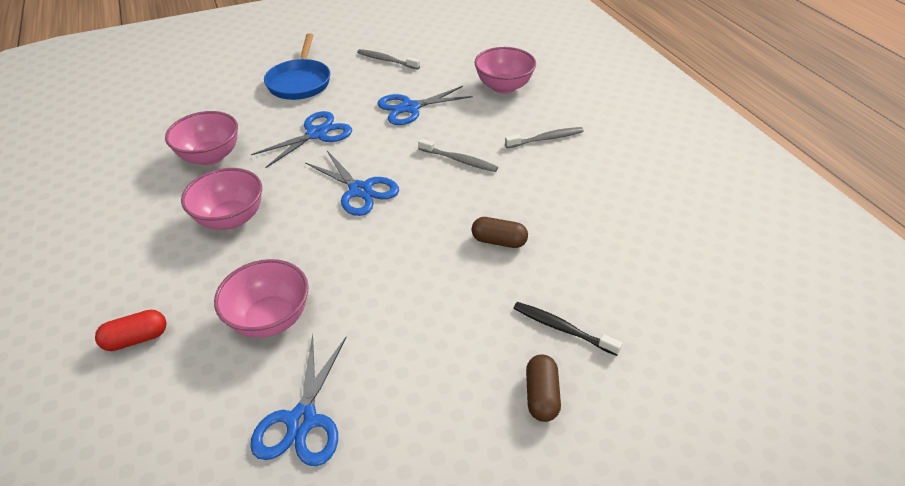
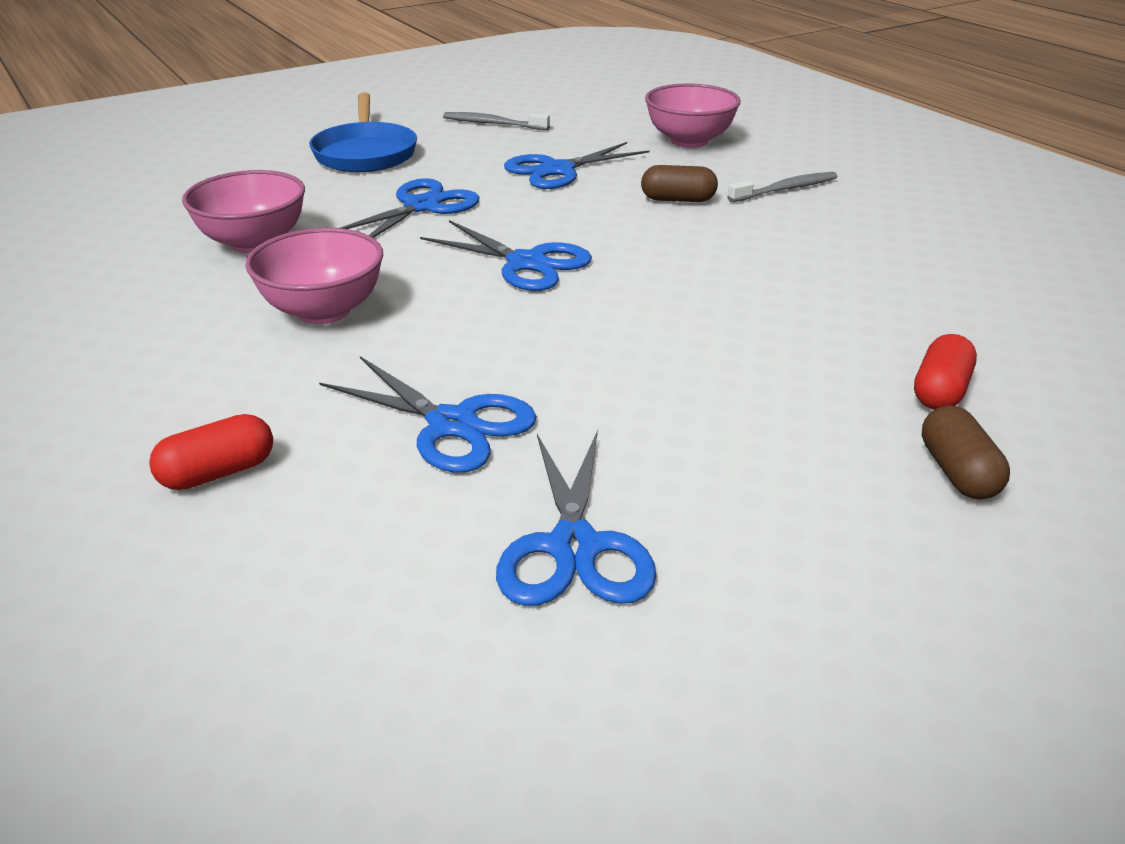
camera: 10 degrees left, 10 degrees down
pink bowl [214,259,309,338] -> blue scissors [319,356,537,473]
grey toothbrush [418,138,498,172] -> none
brown capsule [471,217,528,248] -> brown capsule moved to [641,165,718,202]
black toothbrush [513,302,623,356] -> red capsule [914,334,977,410]

